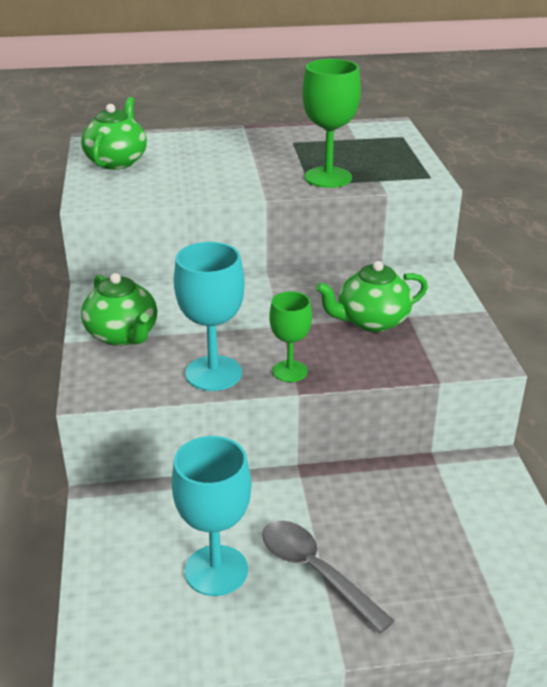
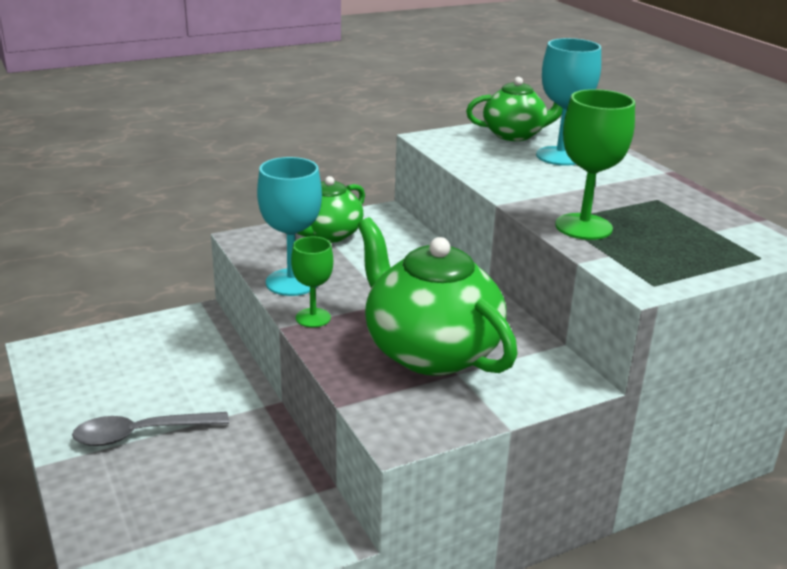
camera: 70 degrees right, 5 degrees down
turquoise goblet [172,436,251,596] -> turquoise goblet moved to [536,38,601,166]
grey spoon [262,520,394,633] -> grey spoon turned 135 degrees counterclockwise [72,412,229,446]
green teapot [315,261,428,332] -> green teapot [358,217,518,376], size x1.66

